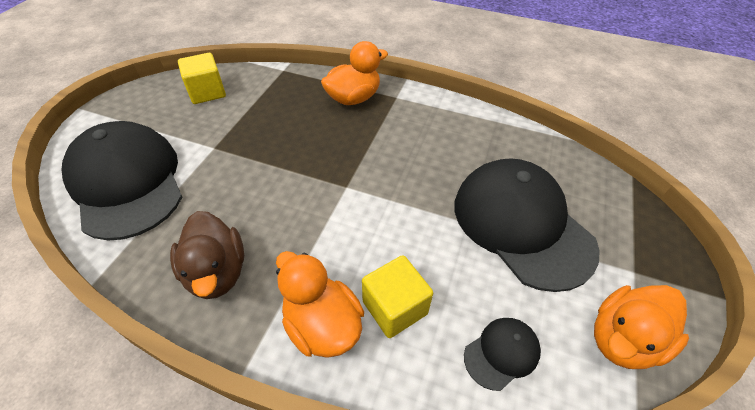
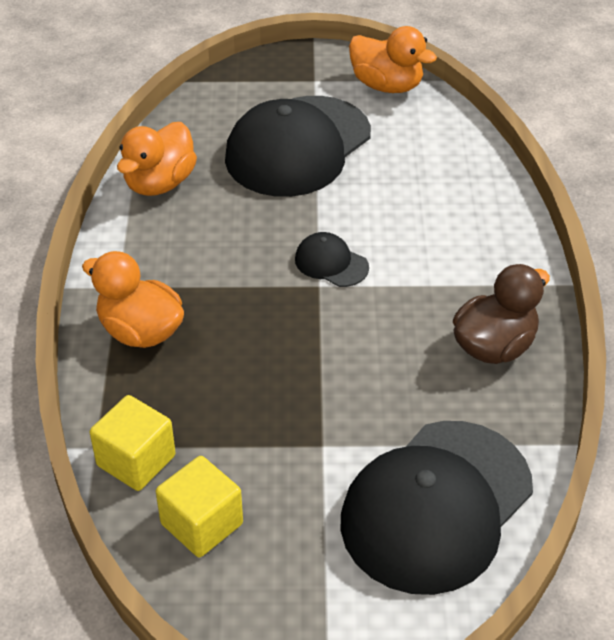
camera: 110 degrees left, 5 degrees down
orange duck [276,251,364,358] -> orange duck moved to [117,122,197,196]
yellow cube [362,255,433,338] -> yellow cube moved to [90,395,176,491]
black cap [464,318,541,391] -> black cap moved to [295,232,369,287]

